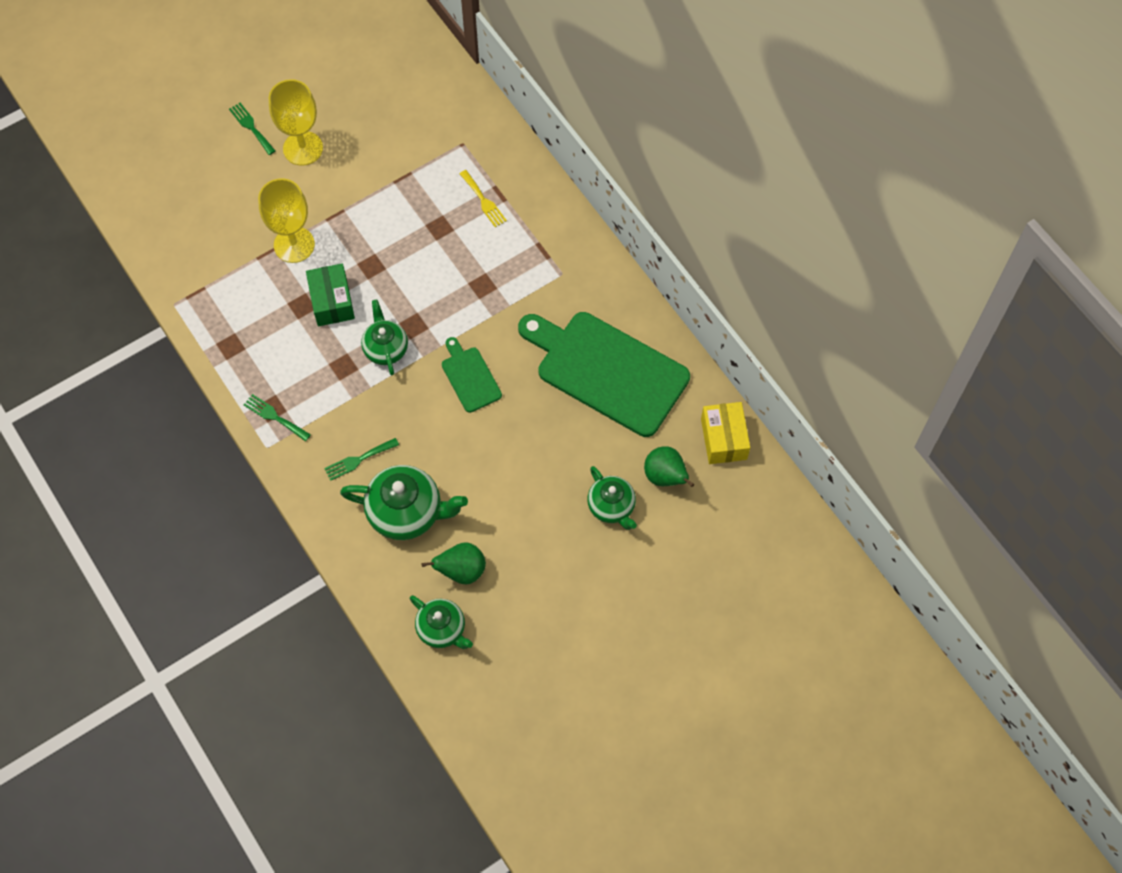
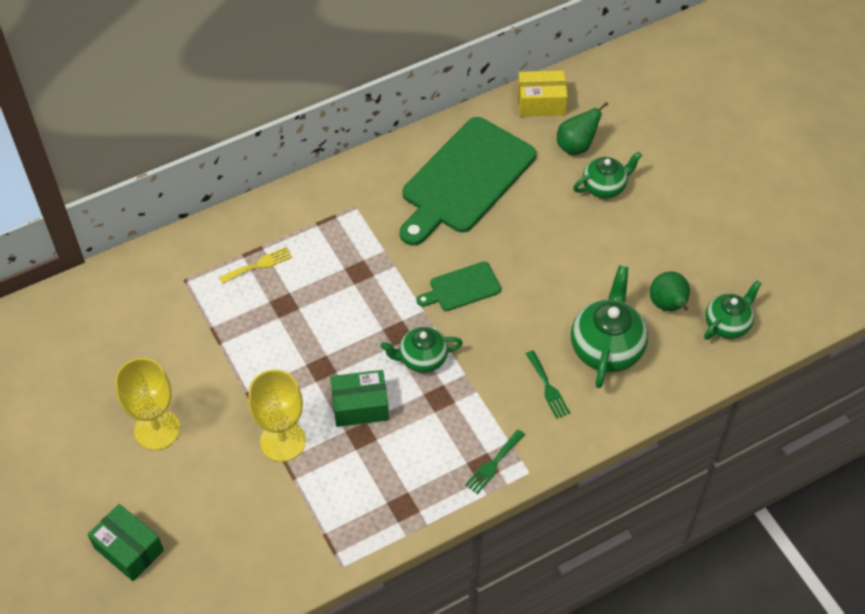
camera: 85 degrees left, 10 degrees down
green fork [229,103,275,155] -> none
none -> green box [88,504,164,581]

